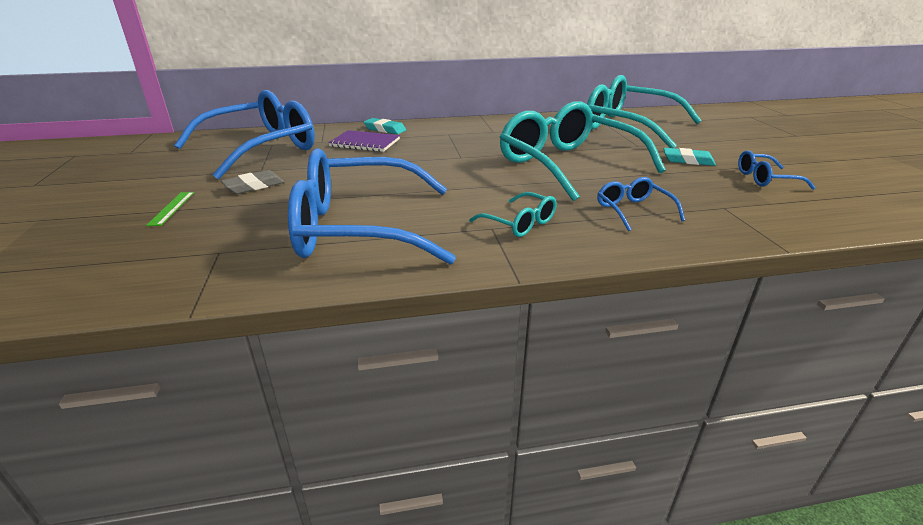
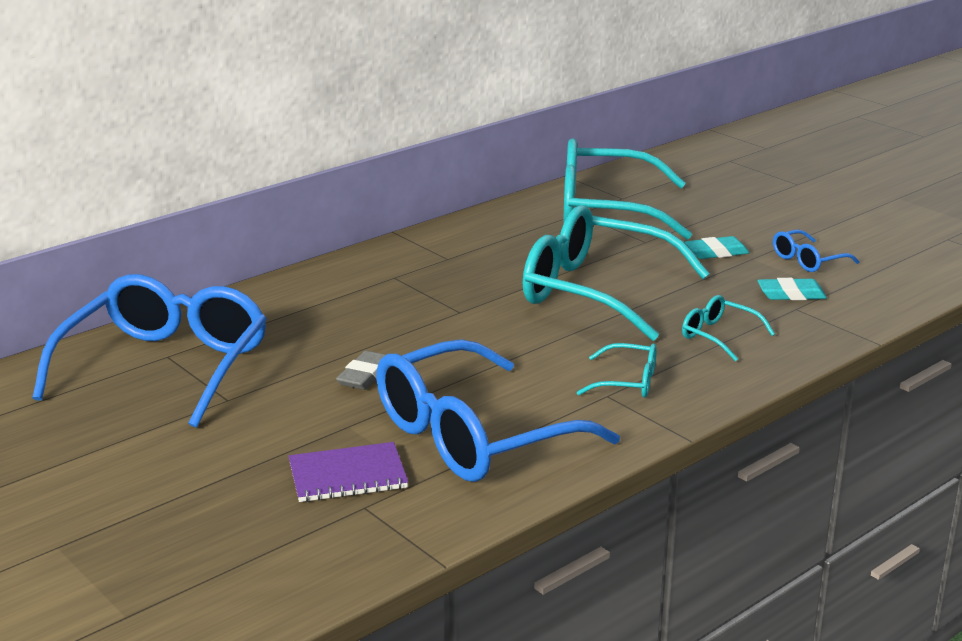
camera: 30 degrees left, 5 degrees down
green ruler [146,192,194,226] -> none
grey eraser [221,170,284,194] -> grey eraser moved to [336,351,386,390]
purple notebook [328,130,400,152] -> purple notebook moved to [289,442,408,502]
turquoise eraser [364,118,406,134] -> turquoise eraser moved to [758,278,827,300]
blue glasses [597,177,685,231] -> turquoise glasses [682,295,775,361]

